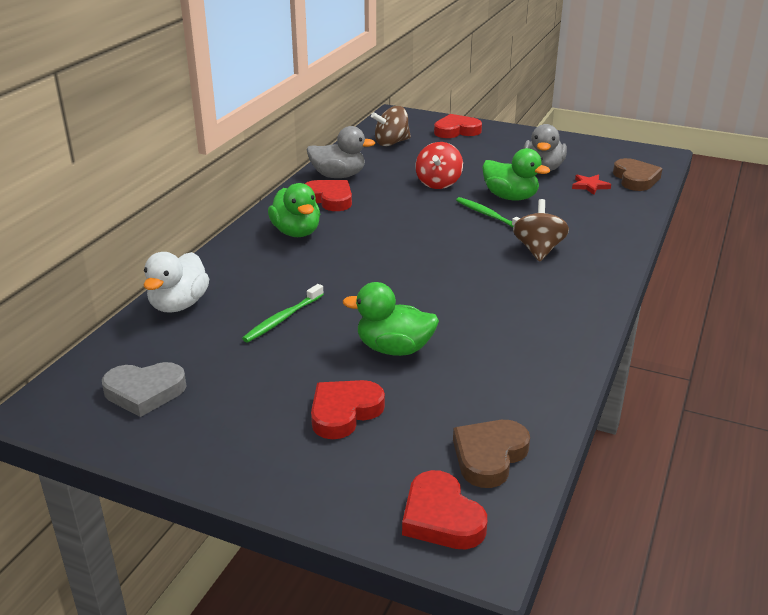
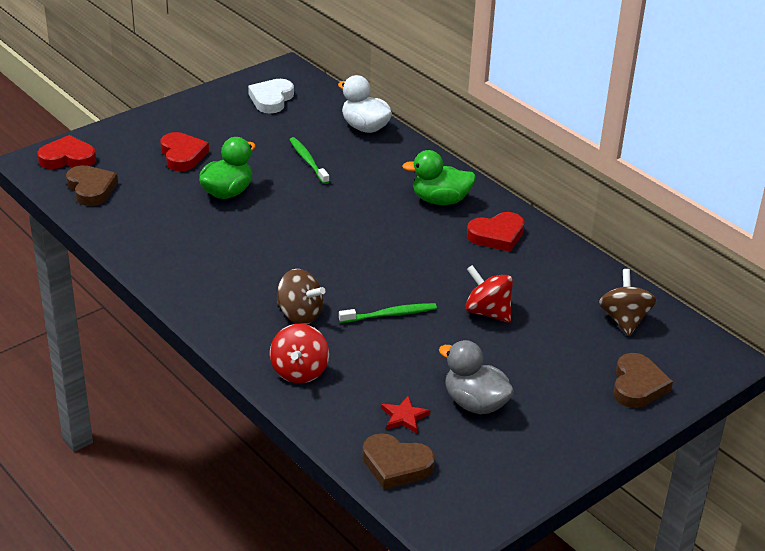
camera: 115 degrees right, 5 degrees up
grey heart [102,362,186,417] -> white heart [248,79,294,113]
grey duck [307,126,375,178] -> none
red heart [434,114,482,138] -> brown heart [613,353,673,408]
green duck [482,148,550,201] -> none
none -> red spinning top [270,324,329,383]

